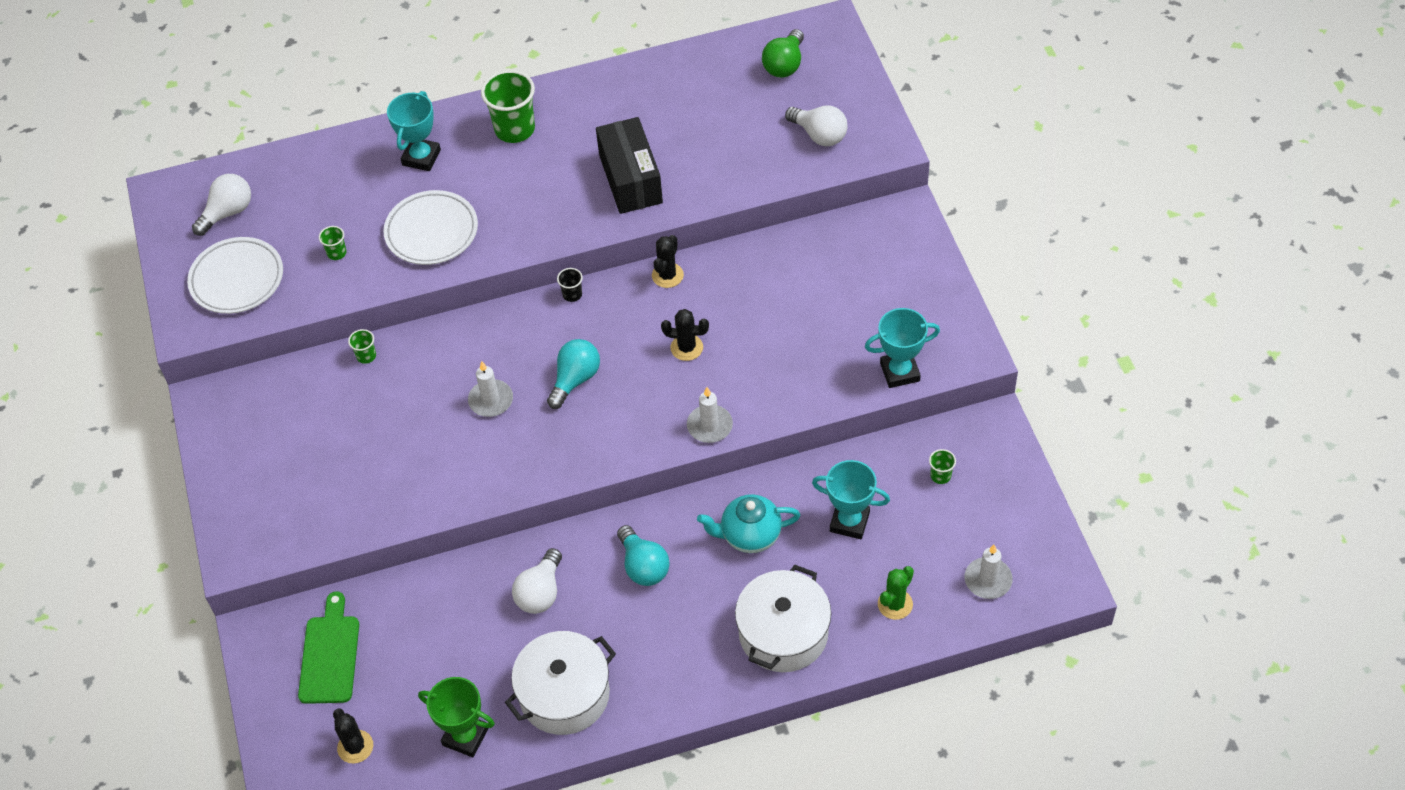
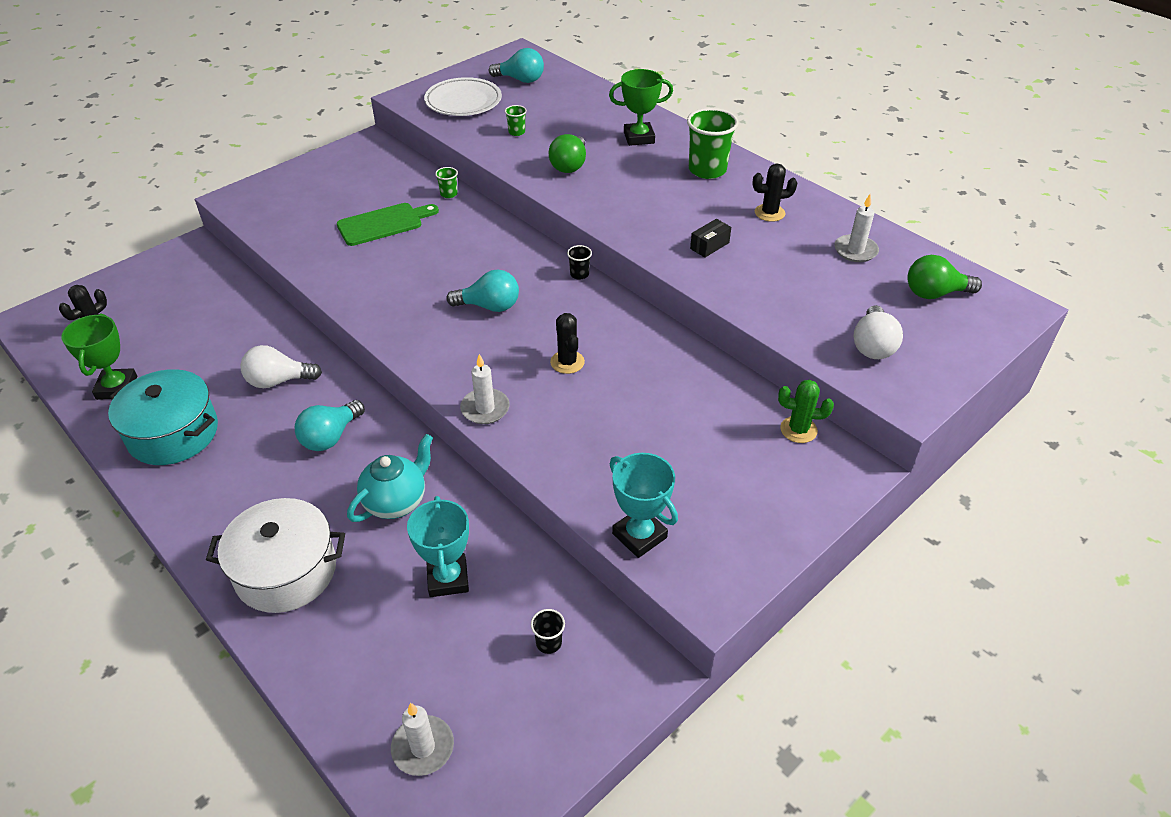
camera: 60 degrees right, 10 degrees down
white light bulb [192,174,251,236] -> turquoise light bulb [489,48,544,83]
green cutting board [298,591,359,704] -> green cutting board moved to [337,203,439,246]
white plate [383,190,478,265] -> green light bulb [548,134,586,173]
turquoise trophy [387,91,441,171] -> green trophy [609,69,673,146]
white candle [468,361,513,417] -> white candle moved to [834,194,879,262]
white pot [505,631,616,735] -> turquoise pot [108,369,218,465]
black box [596,117,663,214] -> black box [690,219,731,258], size x0.45
black cactus [652,235,684,288] -> black cactus moved to [753,164,797,222]
turquoise teapot [697,494,800,553] -> turquoise teapot turned 75 degrees clockwise [347,434,433,522]
green cactus [878,566,914,620] -> green cactus moved to [778,380,834,443]
green cup [929,449,956,484] -> black cup [531,609,565,654]

